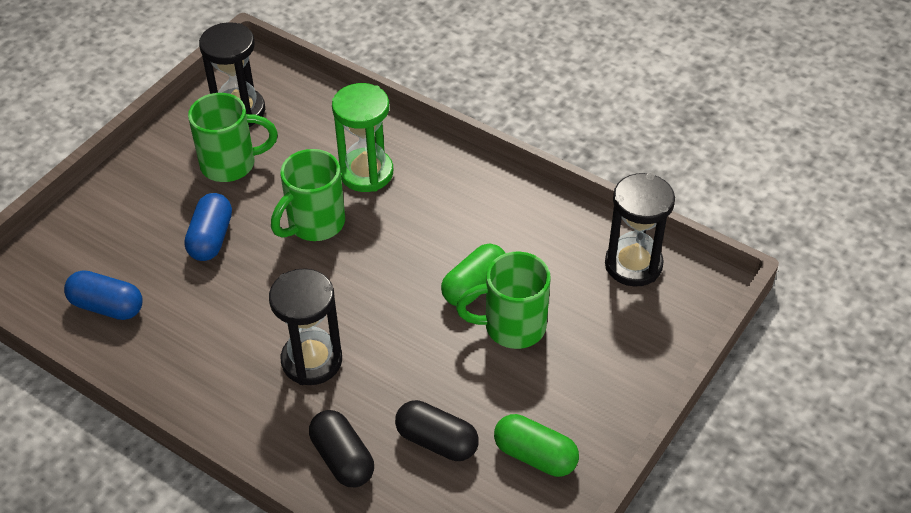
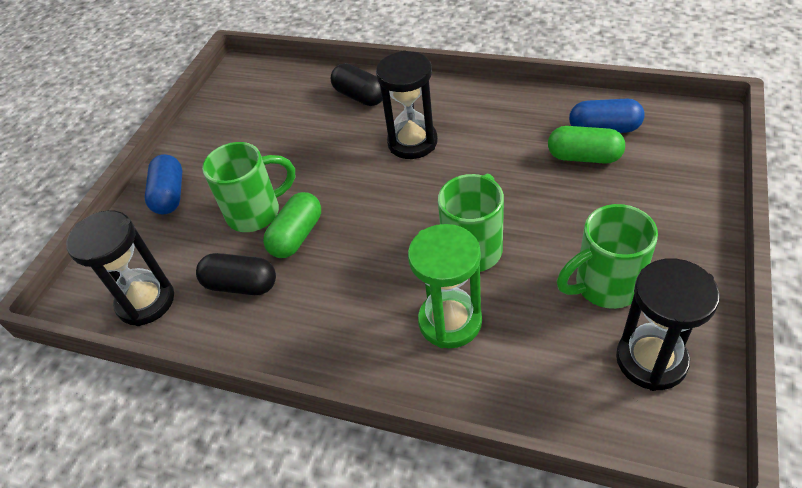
camera: 170 degrees right, 0 degrees up
blue capsule [184,193,232,261] -> blue capsule moved to [145,154,182,214]
black capsule [395,400,479,461] -> black capsule moved to [196,253,276,295]
green capsule [494,414,579,477] -> green capsule moved to [548,126,625,164]

